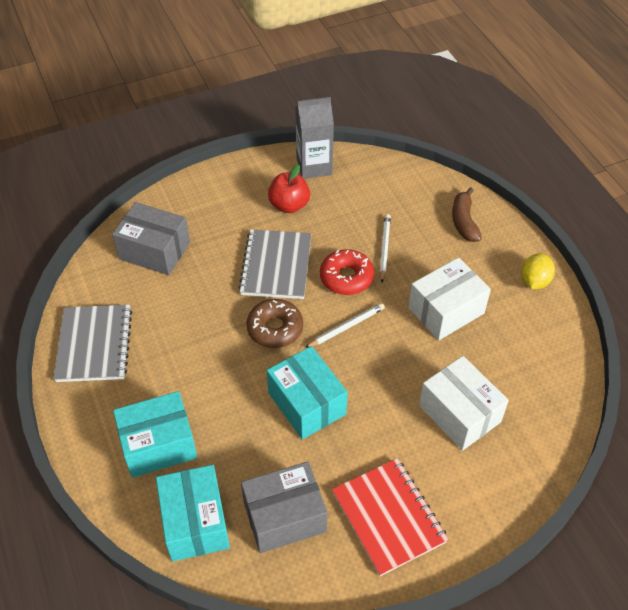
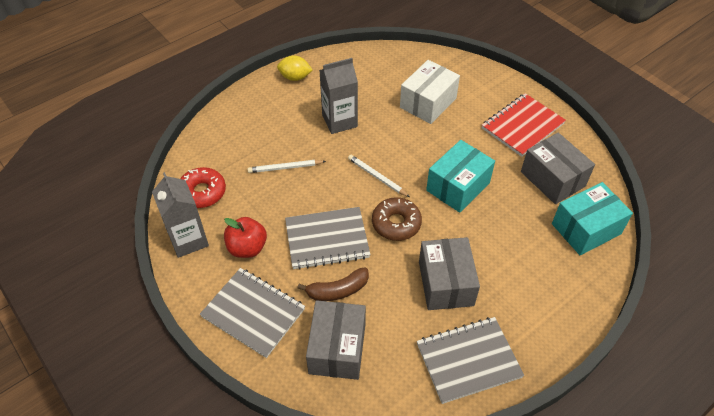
camera: 105 degrees left, 0 degrees up
turquoise box [113,391,197,478] -> none
red donut [320,249,374,295] -> red donut moved to [180,167,226,208]
white box [408,257,491,340] -> grey carton [319,58,358,134]
brown banana [452,187,482,242] -> brown banana moved to [297,267,369,301]
none -> grey notebook [200,268,305,358]
none -> grey box [419,237,480,310]

